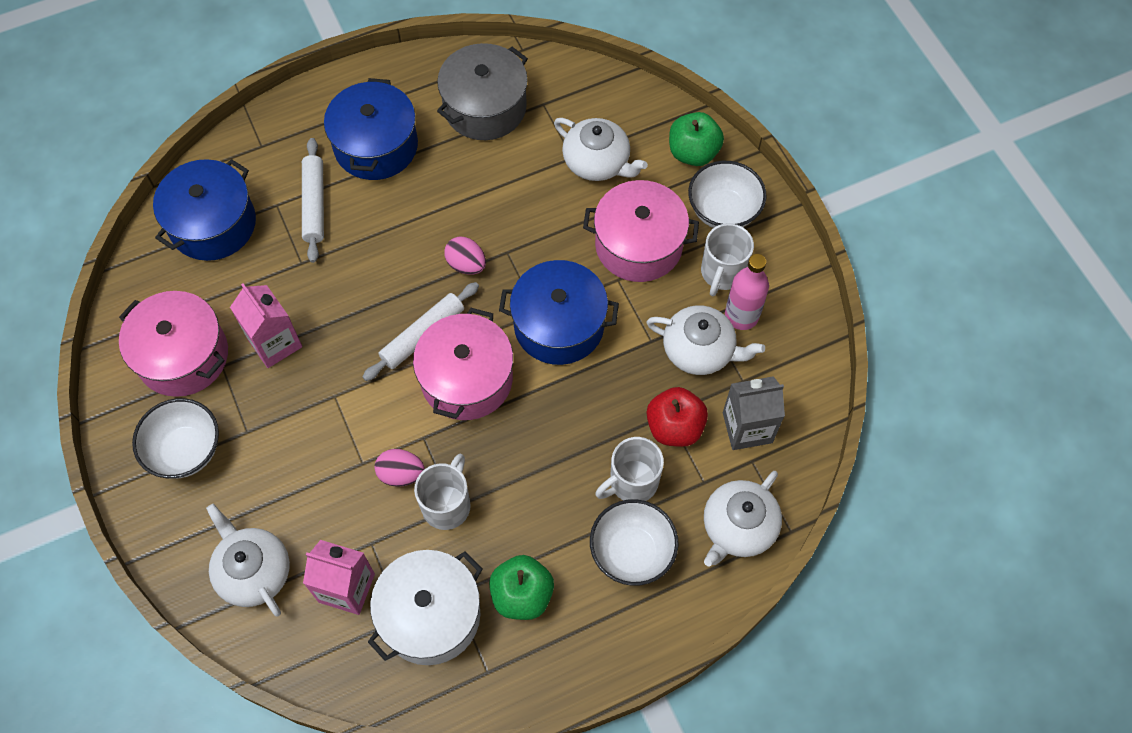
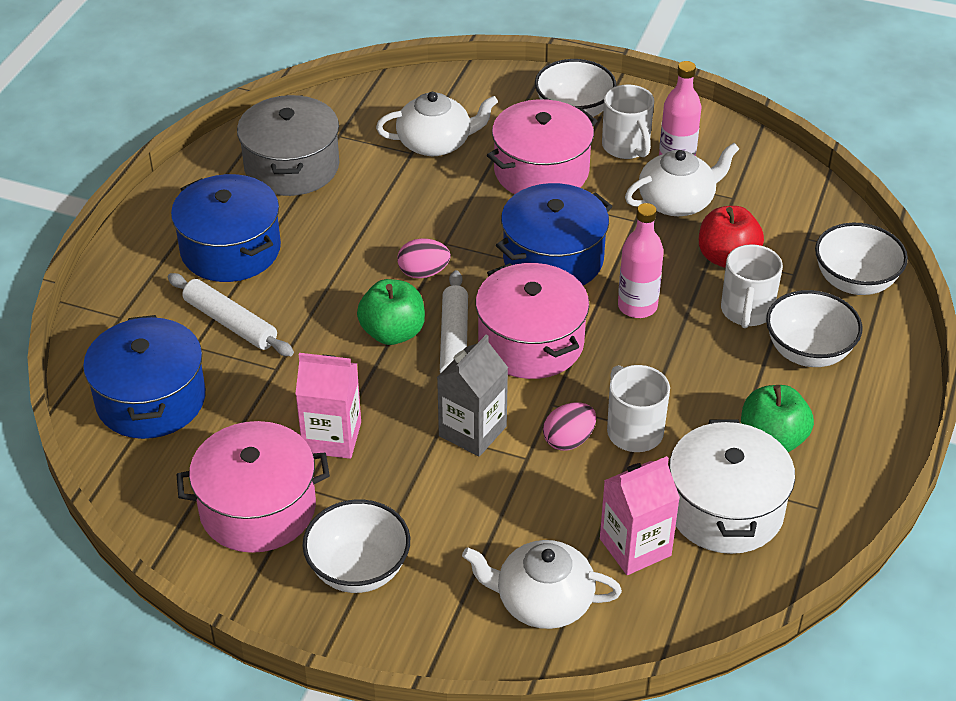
camera: 45 degrees left, 20 degrees down
green apple [669,112,724,166] -> green apple moved to [357,279,425,345]
white teapot [704,471,782,566] -> white bowl [815,223,908,295]
grey carton [723,376,785,450] -> grey carton moved to [437,335,508,457]
none -> pink bottle [618,203,664,318]

